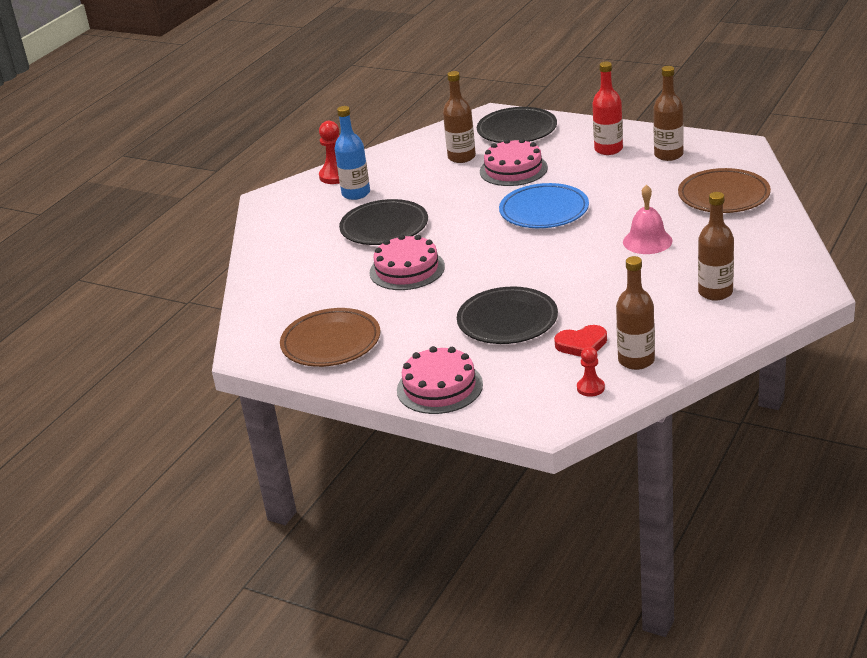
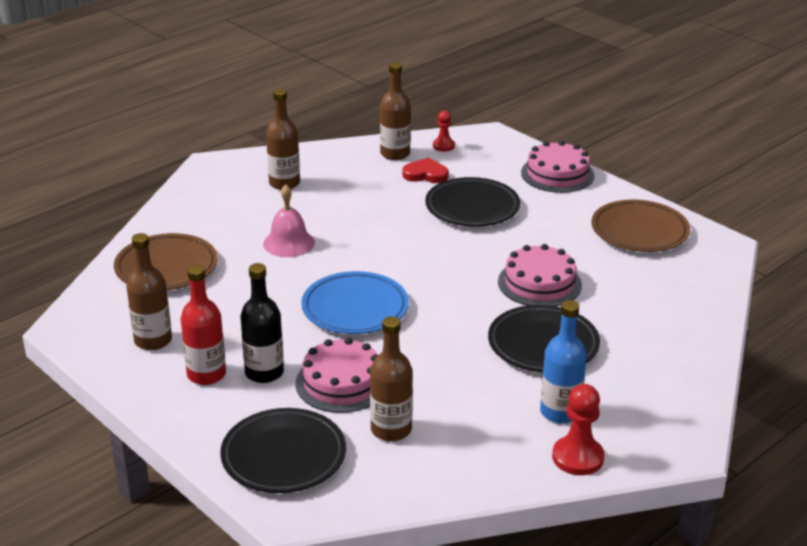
camera: 165 degrees left, 0 degrees up
none -> black bottle [240,263,284,383]

